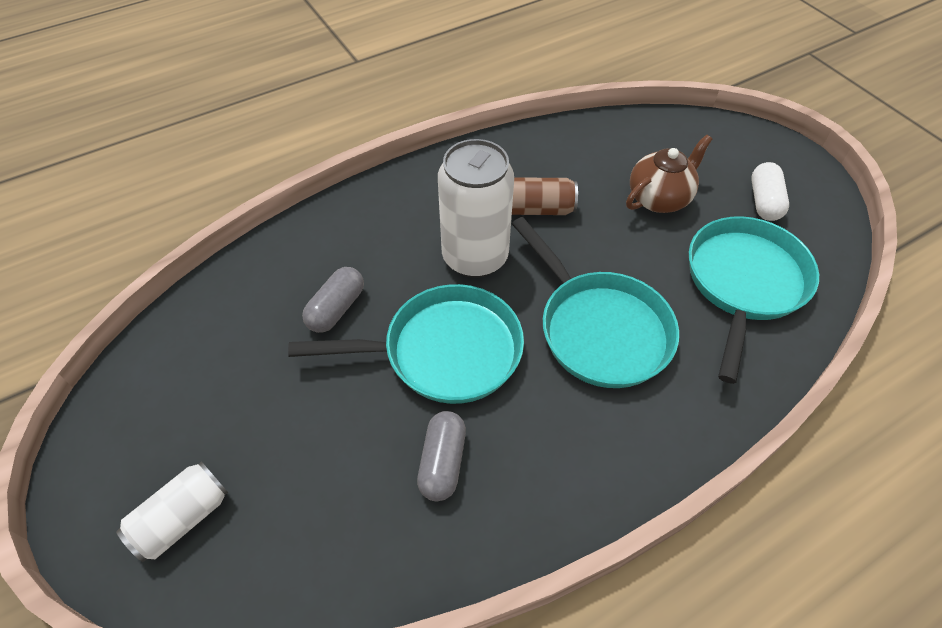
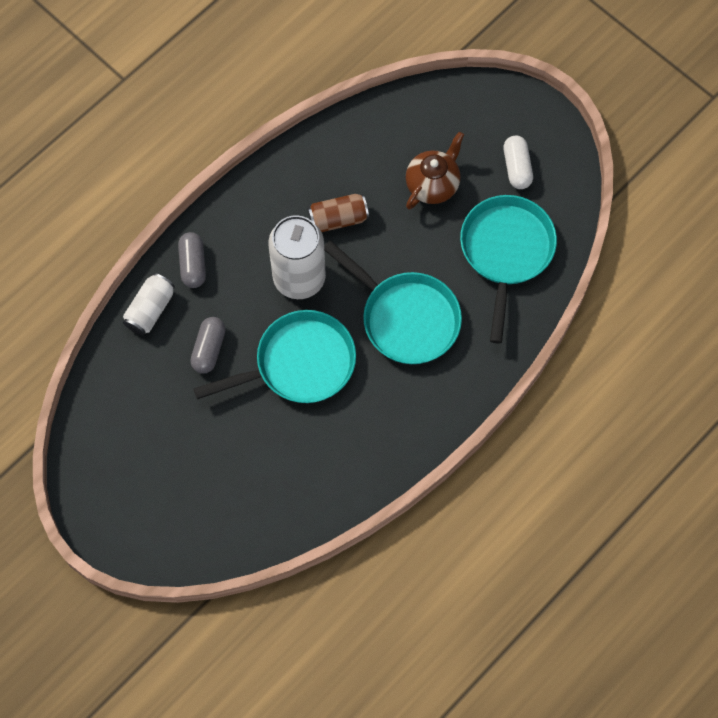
camera: 15 degrees left, 15 degrees up
white can [116,461,228,562] -> white can moved to [123,273,175,335]
grey capsule [417,411,466,501] -> grey capsule moved to [178,232,206,288]

